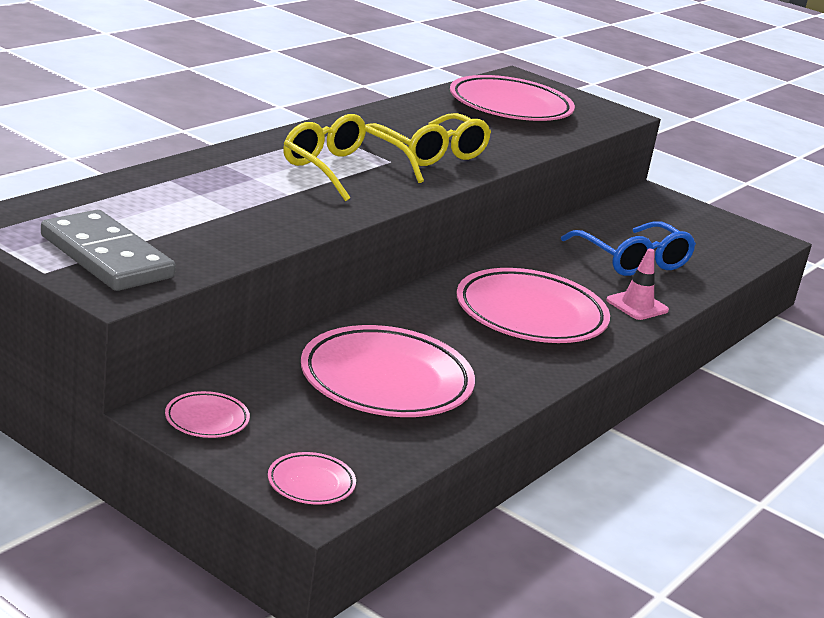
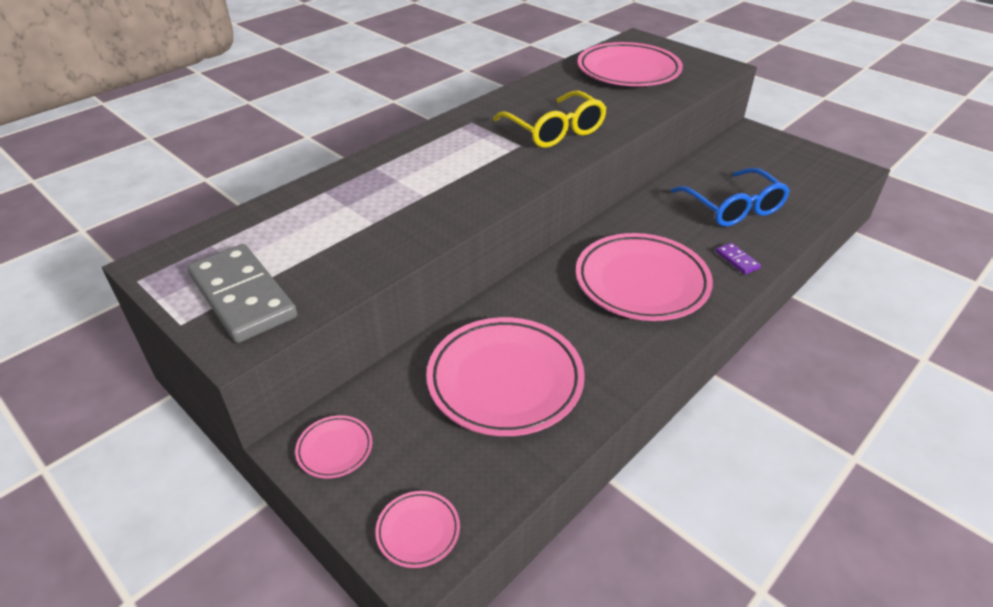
camera: 10 degrees right, 15 degrees up
yellow glasses [283,114,424,202] -> none
pink traffic cone [606,249,669,320] -> purple domino [716,243,761,275]

